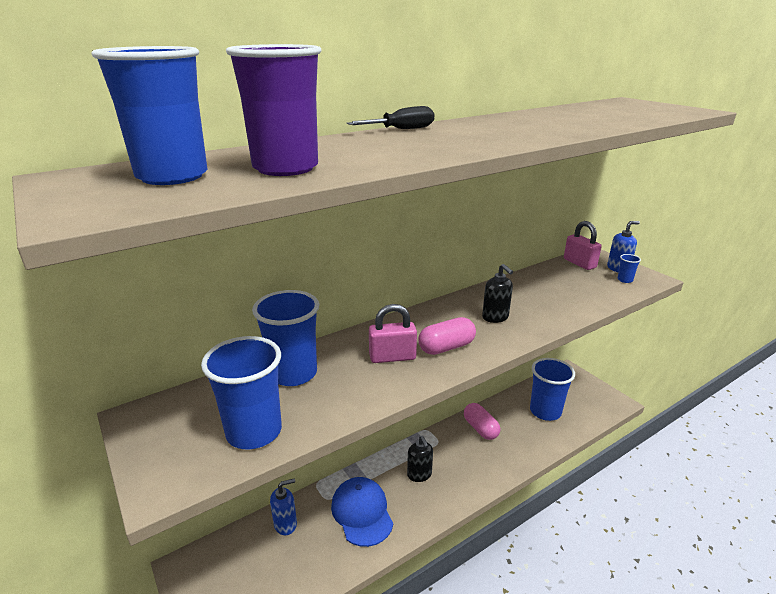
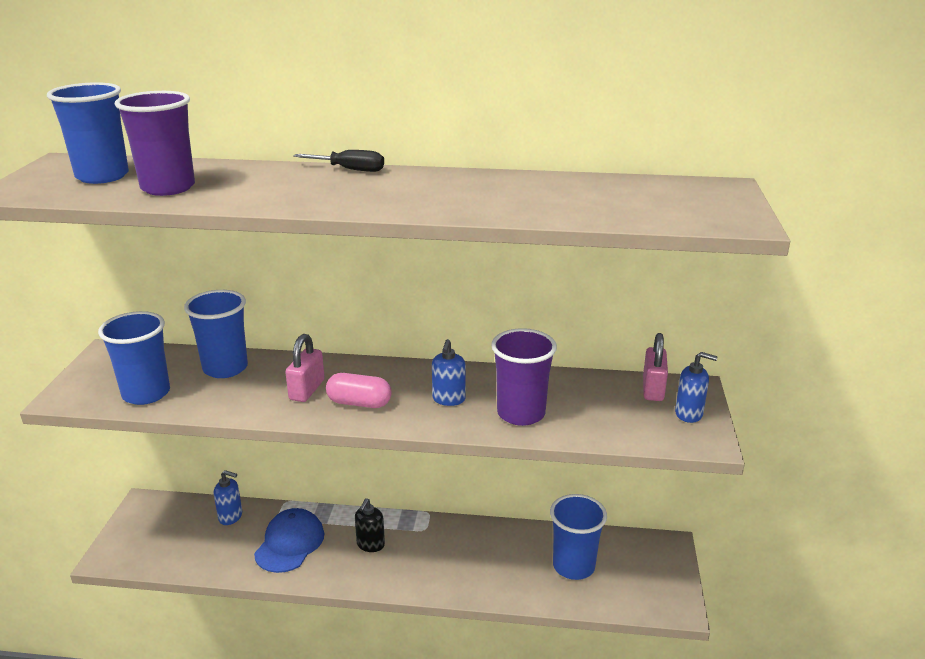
camera: 40 degrees right, 0 degrees up
pink padlock [369,304,417,363] -> pink padlock turned 75 degrees clockwise [285,334,325,402]
pink capsule [464,403,500,440] -> none
black soap dispenser [482,264,513,323] -> blue soap dispenser [432,339,466,406]
blue cup [618,254,641,283] -> none
none -> purple cup [491,328,557,426]

